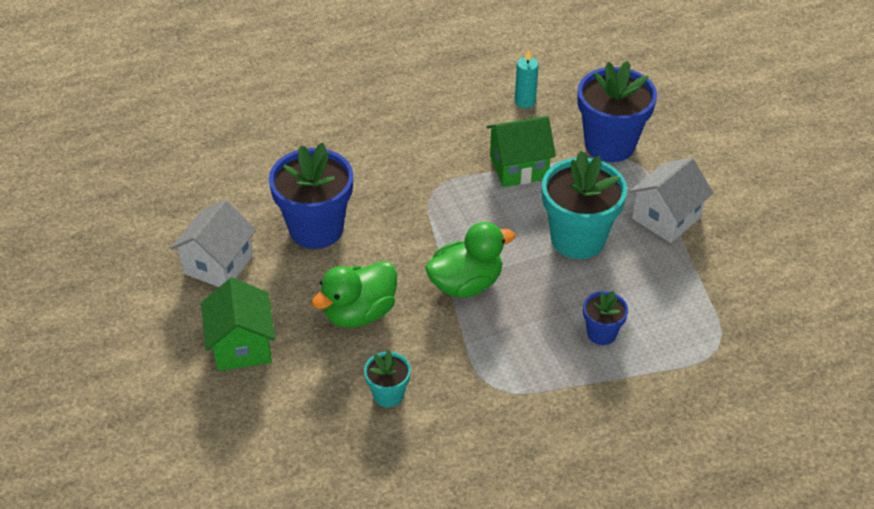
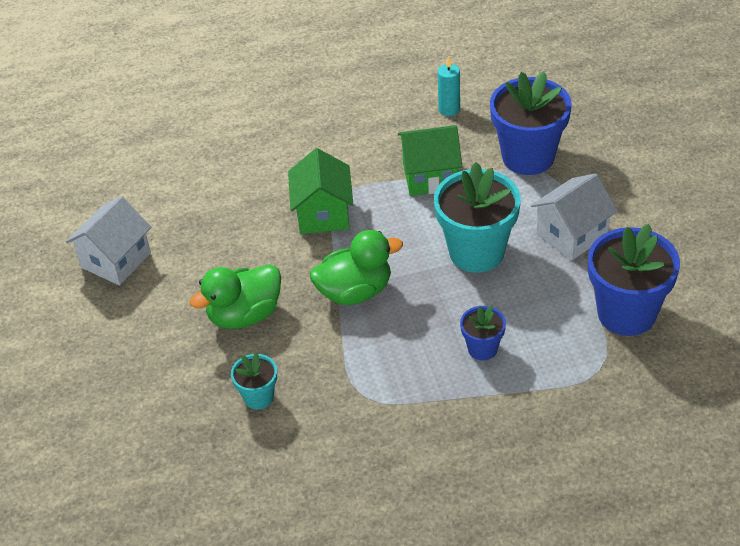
camera: 10 degrees right, 0 degrees up
green house [201,278,275,371] -> green house moved to [288,148,353,234]
blue flower pot [269,143,353,249] -> blue flower pot moved to [588,224,680,336]

